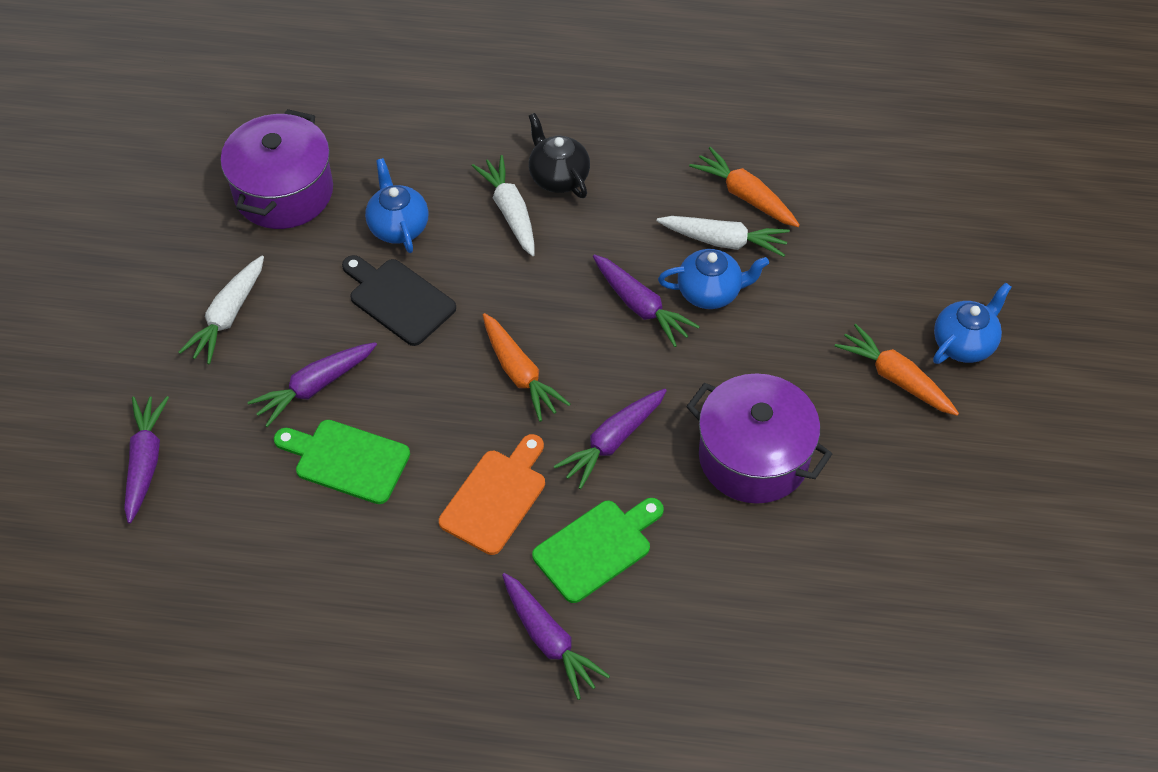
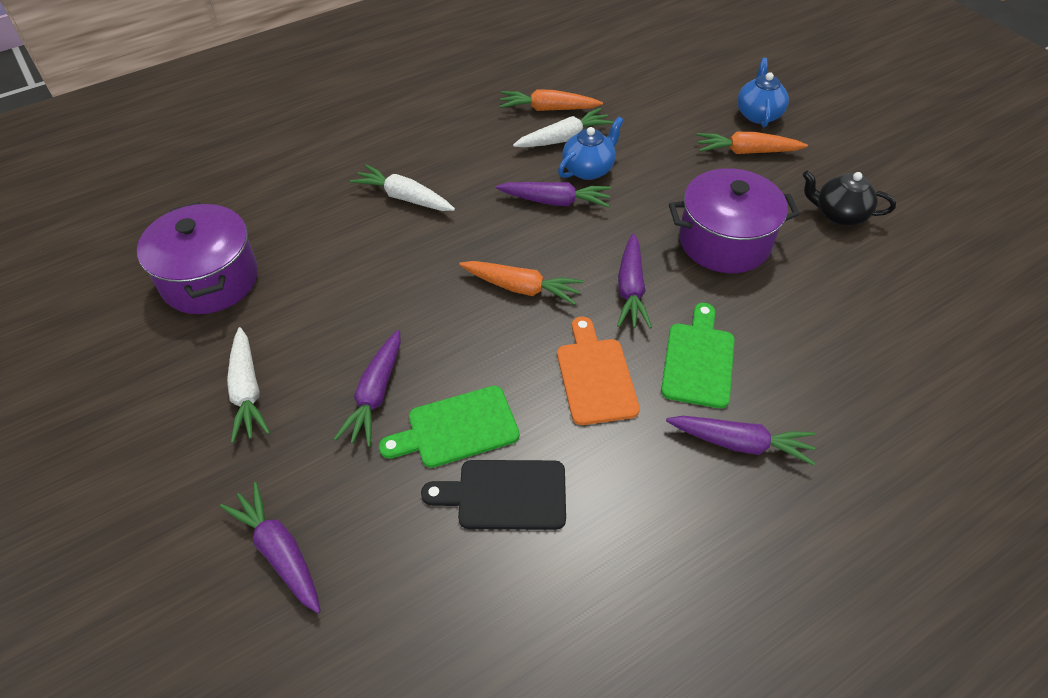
camera: 40 degrees left, 5 degrees down
black cutting board [342,255,456,346] -> black cutting board moved to [421,460,566,530]
blue teapot [365,158,429,253] -> none
black teapot [529,113,590,198] -> black teapot moved to [802,171,896,226]

